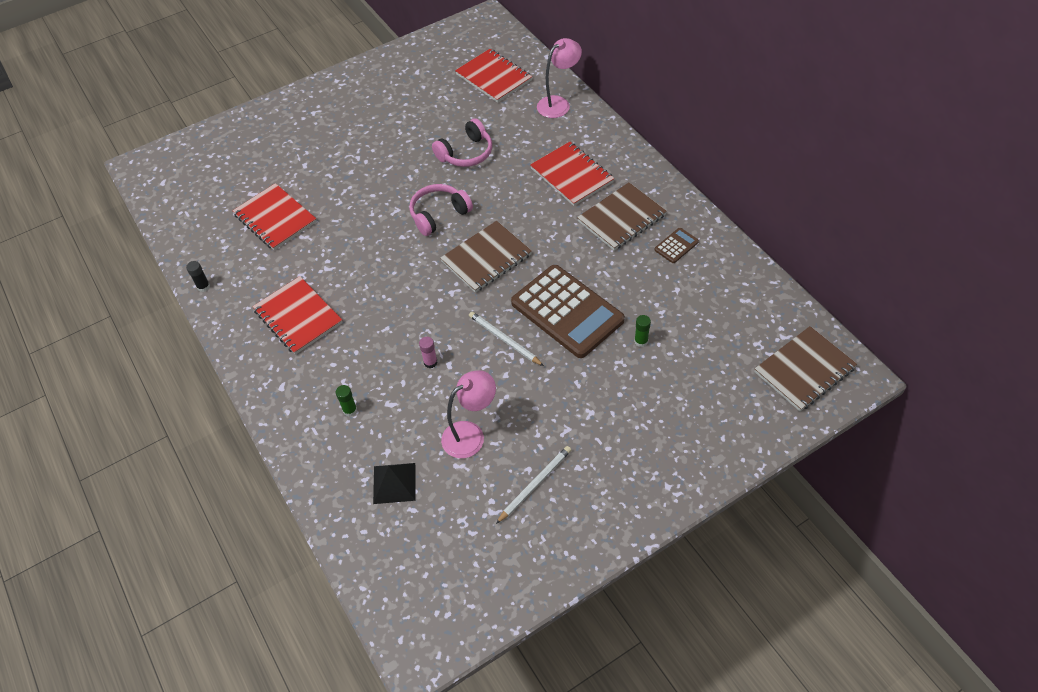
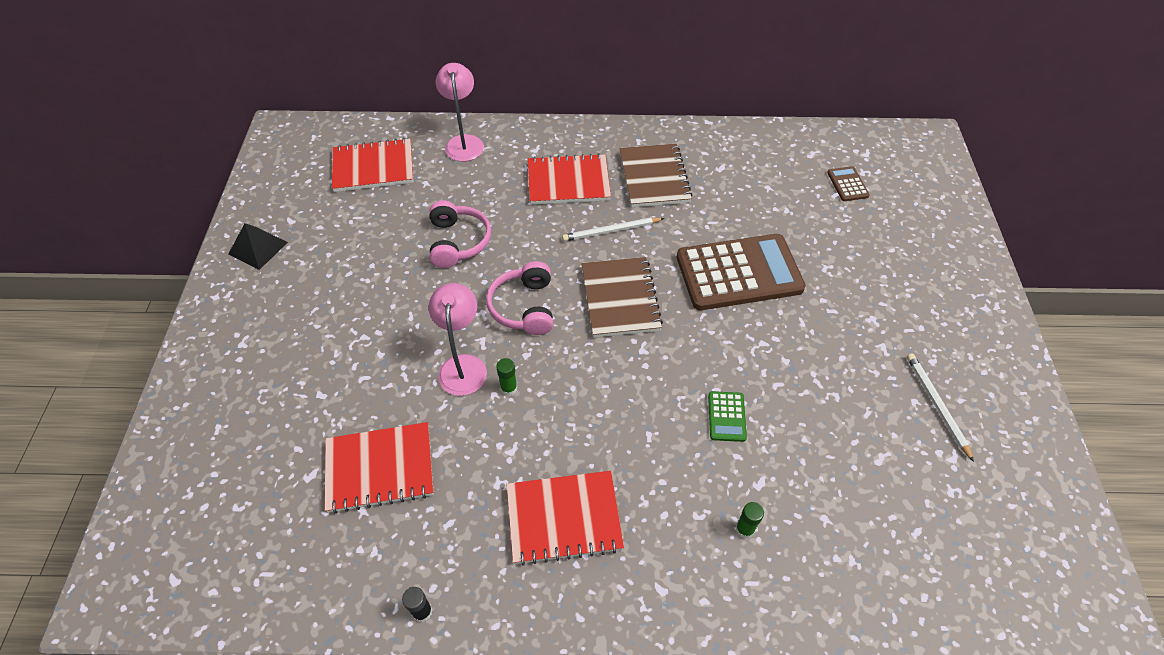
camera: 60 degrees left, 0 degrees up
black pyramid [373,463,416,504] -> black pyramid moved to [229,223,288,270]
pink glue stick [419,337,438,368] -> green calculator [708,391,747,442]
pink lamp [441,370,496,458] -> pink lamp moved to [429,283,487,396]
white pencil [469,312,544,366] -> white pencil moved to [562,217,664,241]
green glue stick [634,315,651,347] -> green glue stick moved to [496,358,517,396]
brown calculator [655,228,699,263] -> brown calculator moved to [827,166,870,201]
brown notebook [754,326,857,411] -> none

